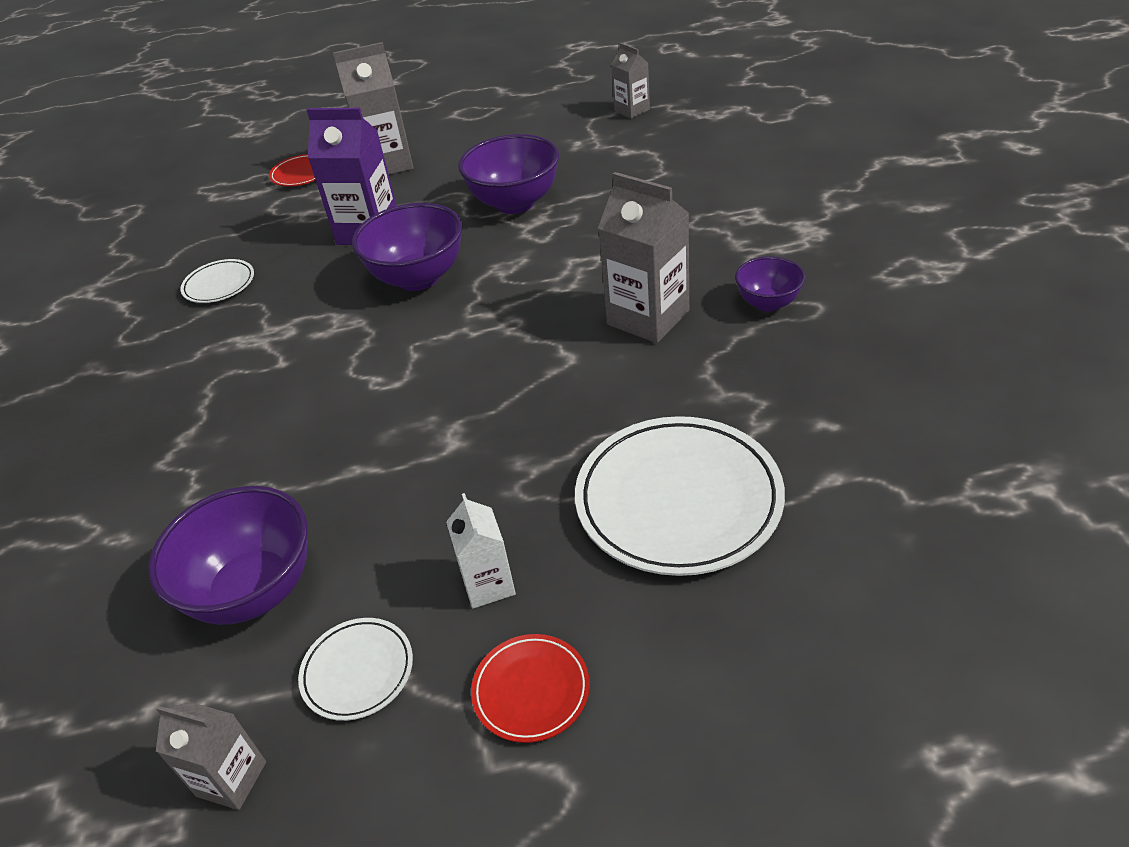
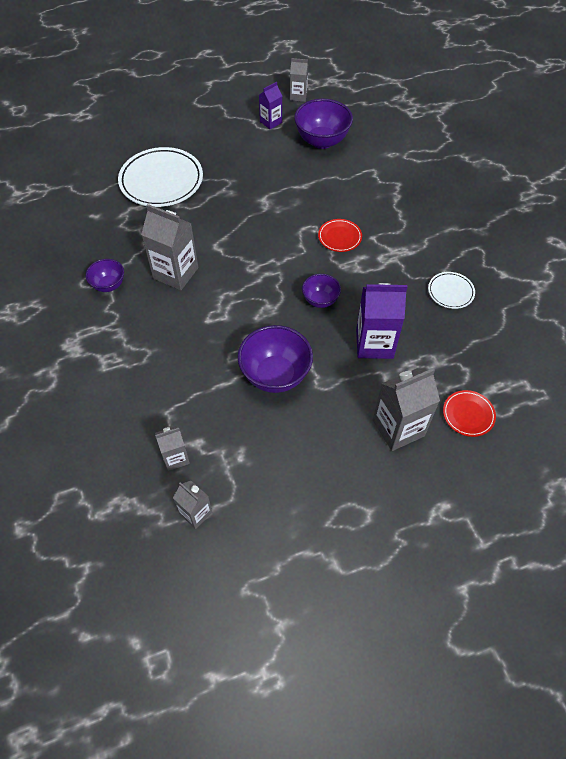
camera: 165 degrees right, 15 degrees up
white plate [298,618,413,721] -> purple carton [259,82,282,129]
purple bowl [352,203,462,291] -> purple bowl [302,274,341,308], size x0.57
white carton [446,493,516,609] -> none
red plate [471,634,590,743] -> red plate moved to [318,219,362,252]
none -> grey carton [155,426,190,471]

